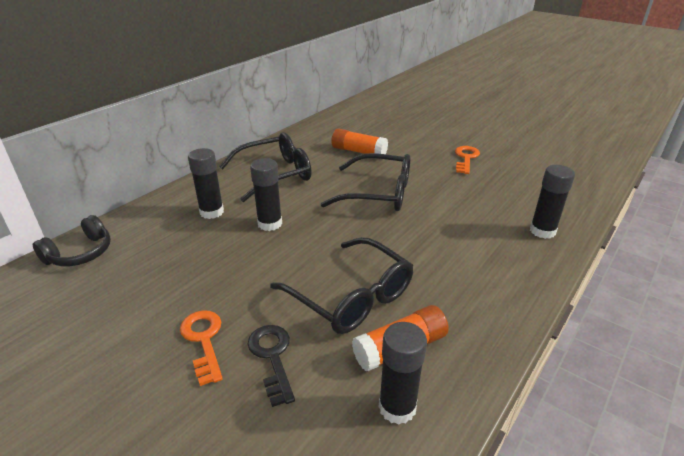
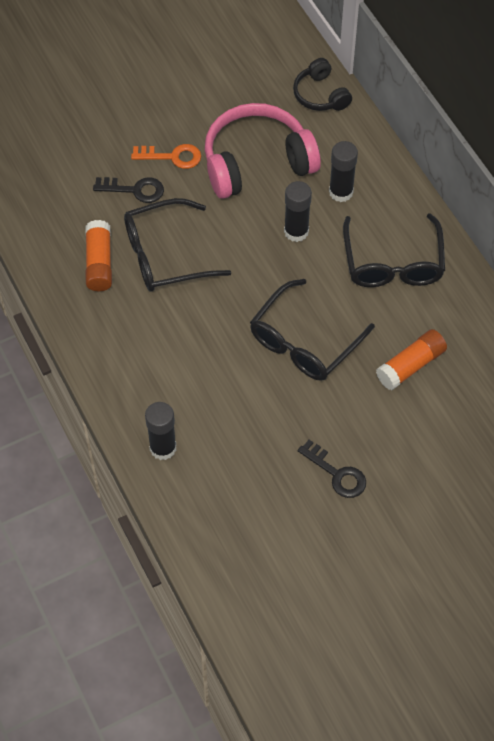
camera: 115 degrees right, 25 degrees up
black glue stick [379,322,427,425] -> none
orange key [455,146,480,174] -> black key [298,440,366,498]
none -> pink headphones [205,103,321,199]

